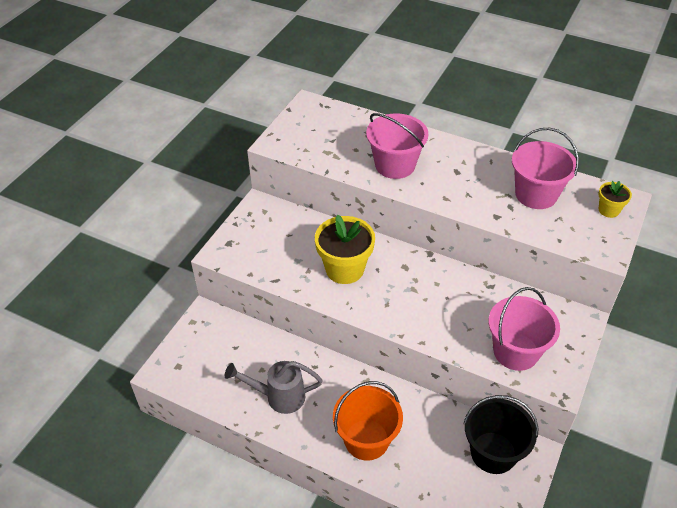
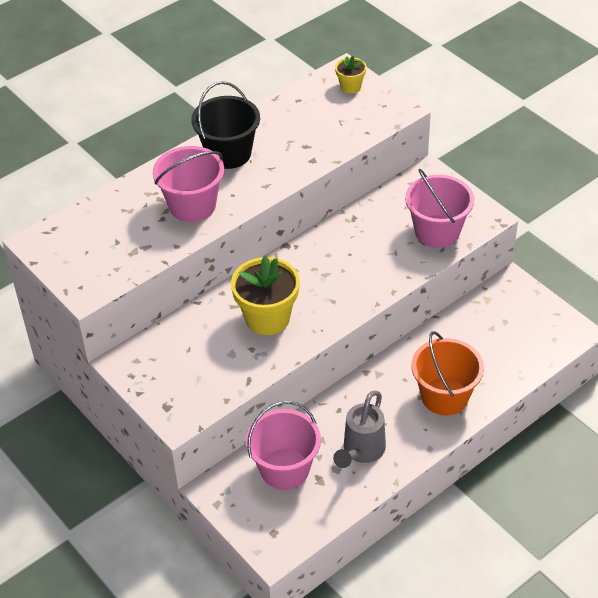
camera: 65 degrees left, 0 degrees up
black bucket [463,395,539,474] -> black bucket moved to [191,81,260,169]
pink bucket [512,128,579,209] -> pink bucket moved to [246,401,321,490]

